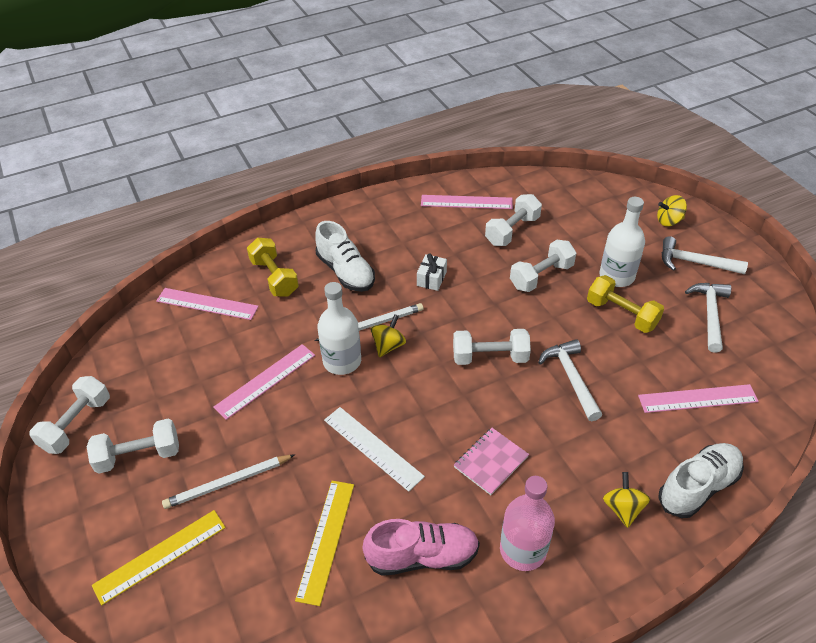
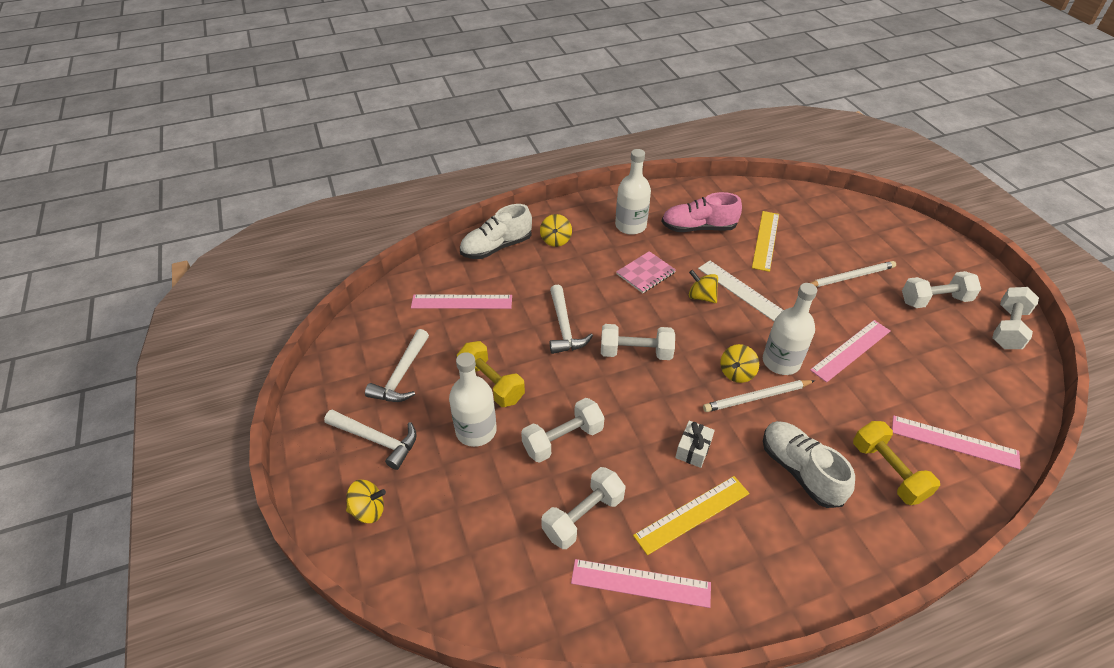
camera: 175 degrees left, 0 degrees up
yellow ruler [92,510,226,605] -> yellow ruler moved to [633,476,749,555]
pink bottle [500,476,555,571] -> white bottle [615,149,651,235]
none -> yellow spinning top [689,270,718,303]

